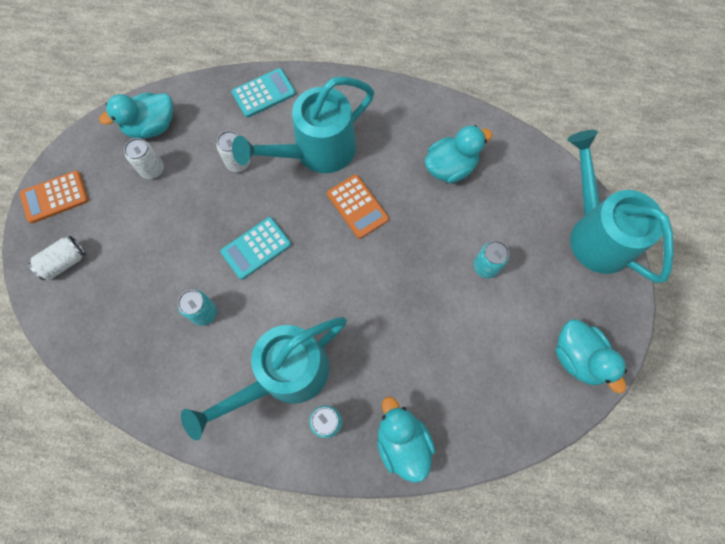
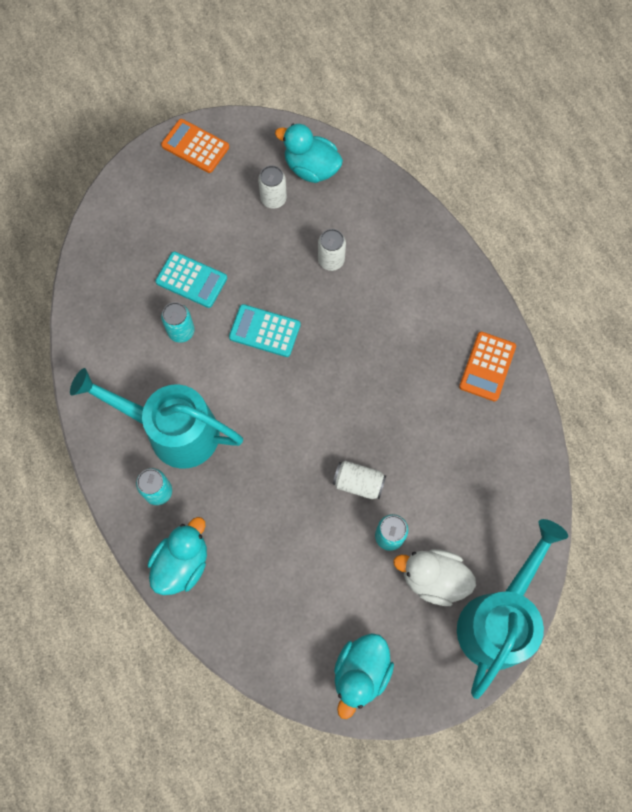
camera: 55 degrees right, 0 degrees up
white can [28,236,85,280] -> white can moved to [333,461,386,499]
turquoise calculator [232,68,296,118] -> turquoise calculator moved to [155,251,227,308]
turquoise watering can [232,76,374,173] -> none
orange calculator [327,175,389,239] -> orange calculator moved to [459,332,516,402]
turquoise duck [425,125,493,184] -> none
none -> white duck [393,549,476,606]

